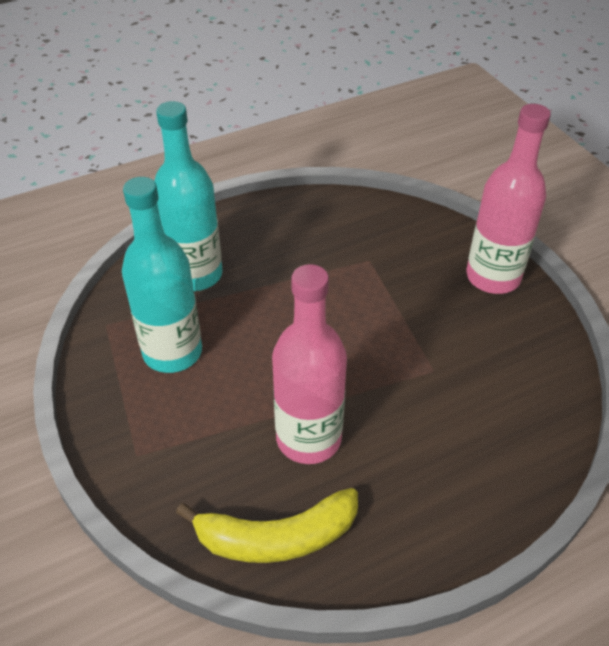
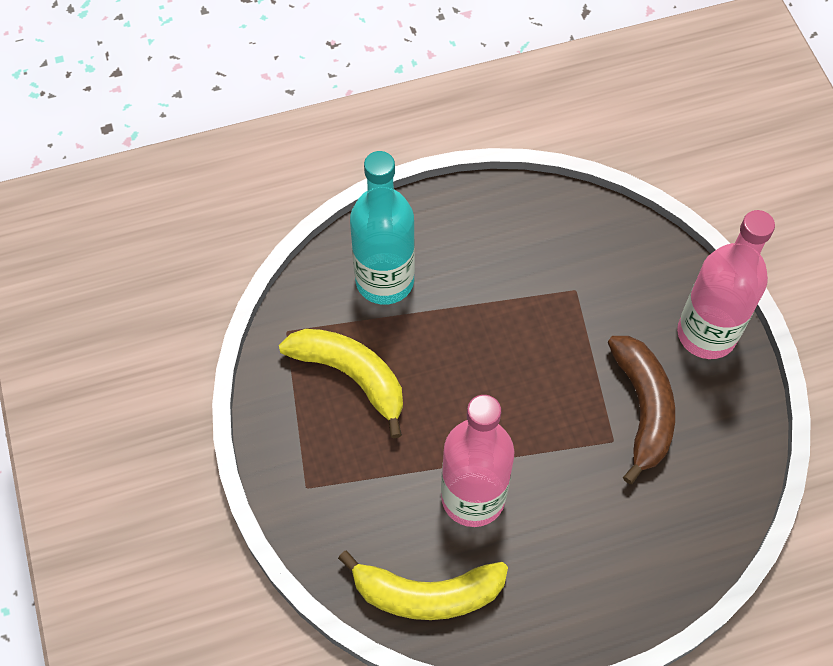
camera: 10 degrees right, 15 degrees up
turquoise bottle [122,177,202,373] -> yellow banana [279,329,403,439]
none -> brown banana [608,336,675,484]

